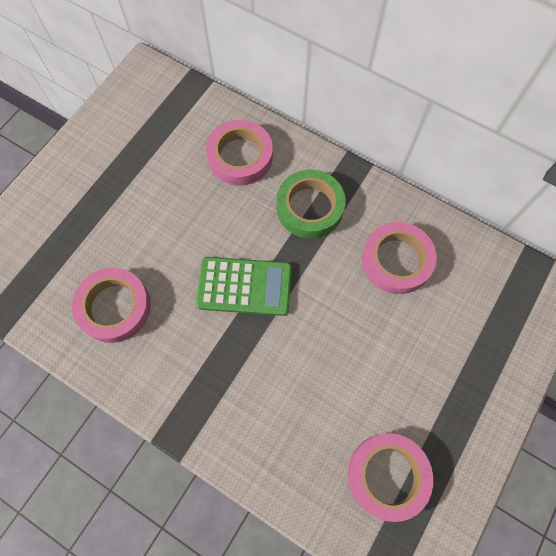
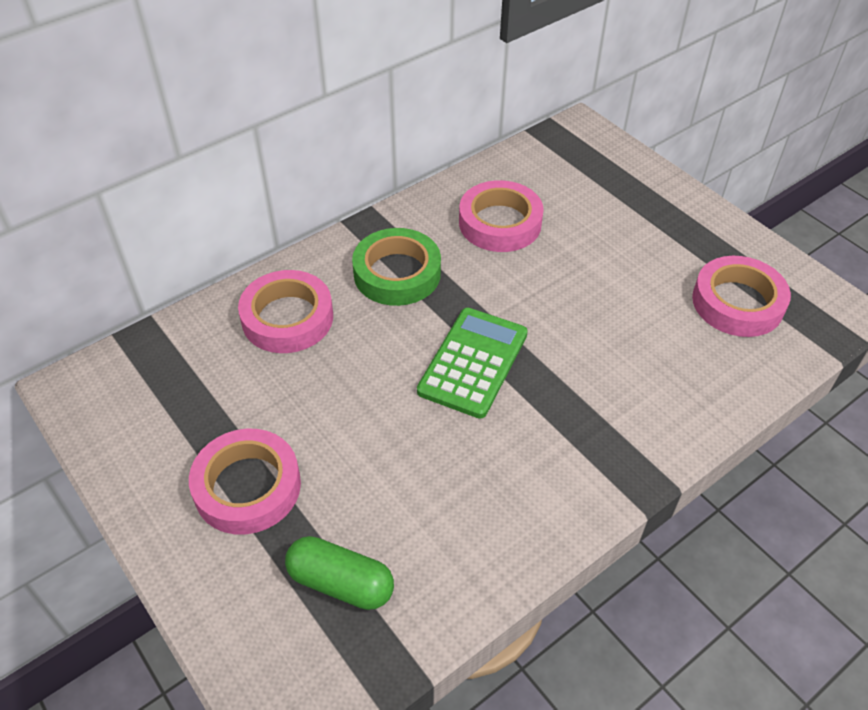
camera: 70 degrees left, 20 degrees down
pink tape [72,268,151,343] -> pink tape moved to [189,429,301,535]
none -> green capsule [285,536,394,610]

